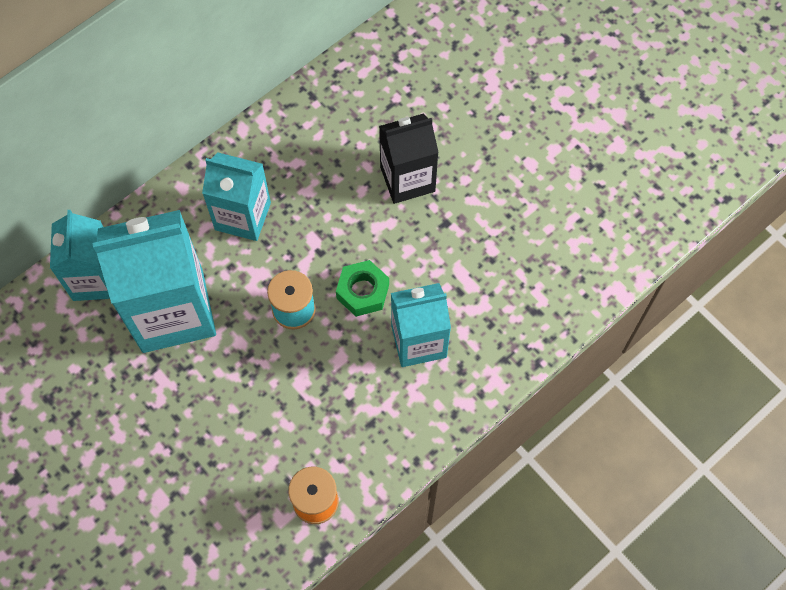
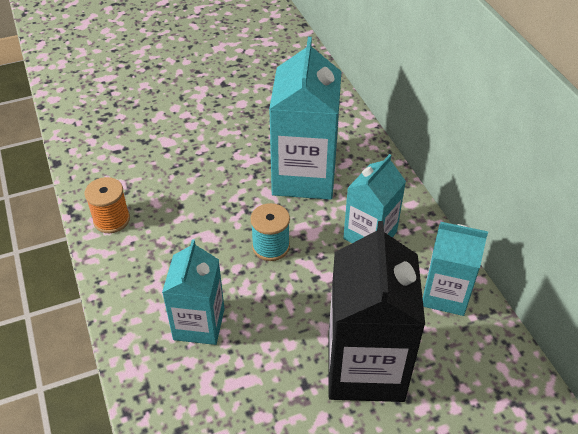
camera: 110 degrees right, 20 degrees down
turquoise carton [50,210,110,301] -> turquoise carton moved to [423,222,488,316]
green nut [336,260,389,317] -> none
black carton [379,113,439,204] -> black carton [328,221,425,402], size x1.62

